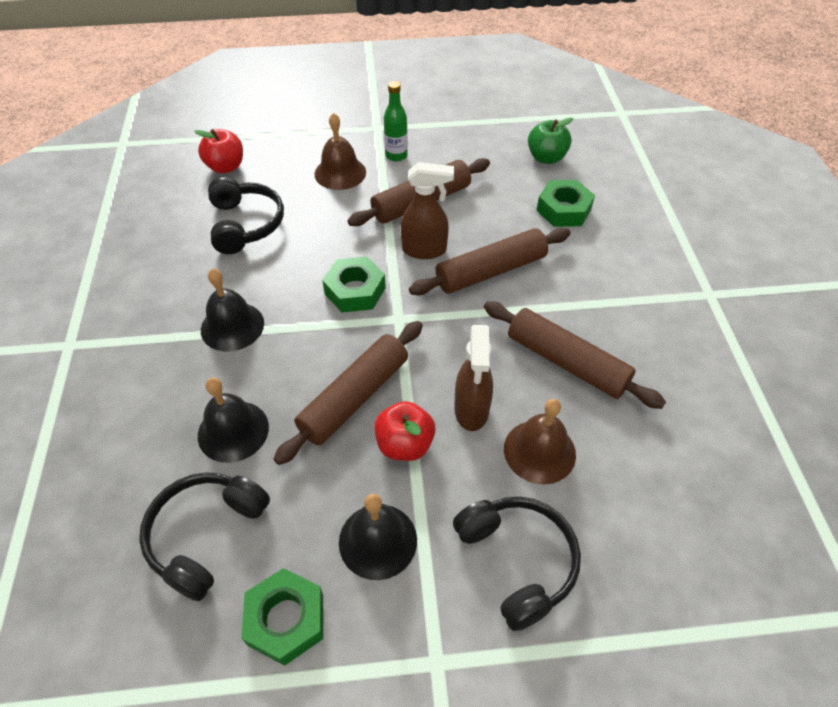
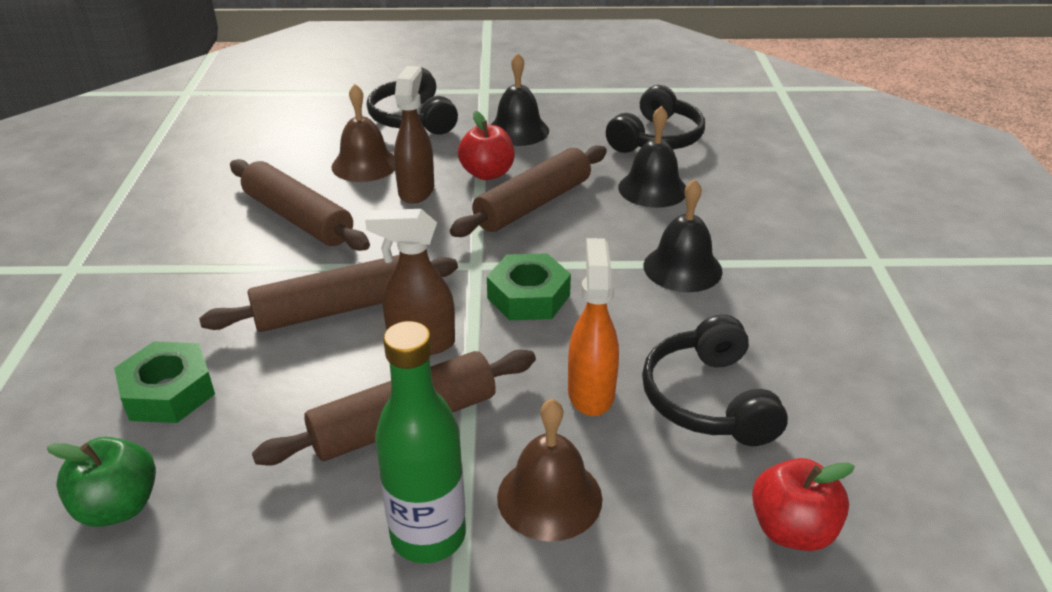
camera: 175 degrees left, 15 degrees down
green nut [241,568,323,666] -> none
green bottle [384,81,408,162] -> green bottle [375,321,466,563], size x1.56
none -> orange spray bottle [568,238,619,416]

